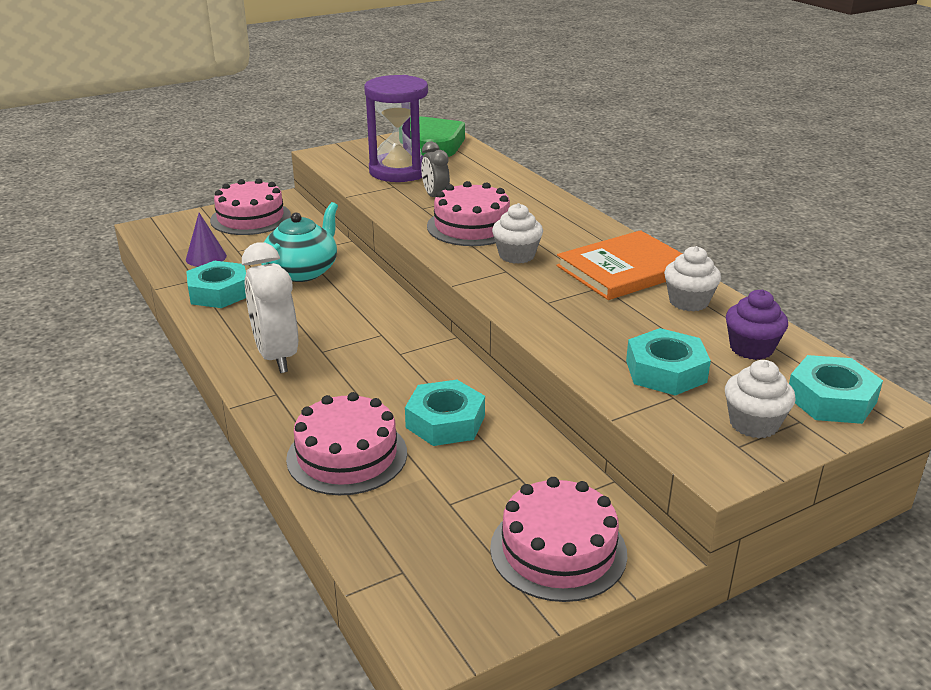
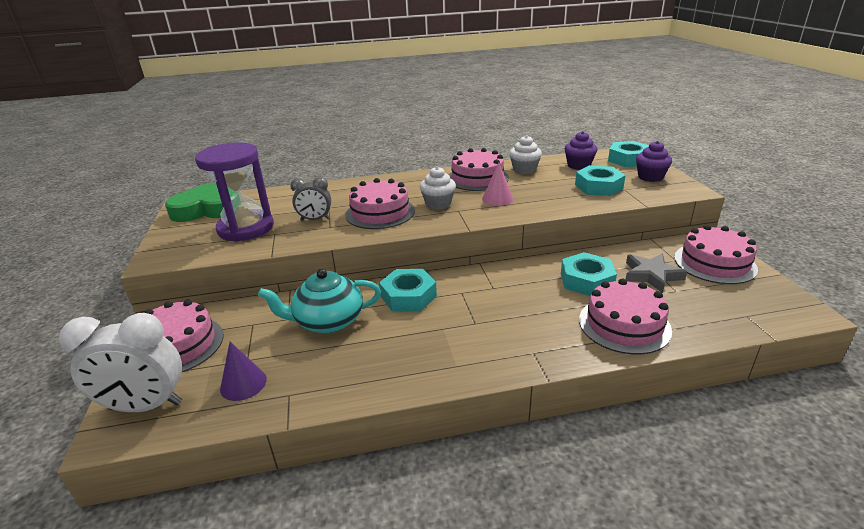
camera: 70 degrees left, 0 degrees up
turquoise nut [186,261,246,308] -> turquoise nut moved to [379,269,437,311]
white clock [242,242,298,373] -> white clock moved to [59,313,182,412]
turquoise teapot [261,202,338,282] -> turquoise teapot turned 60 degrees counterclockwise [258,269,381,333]
orange book [556,230,683,300] -> pink cake [448,148,509,191]
white cupcake [725,360,796,438] -> purple cupcake [636,141,672,182]
none -> pink cone [482,163,513,206]
none -> grey star [626,254,687,293]

